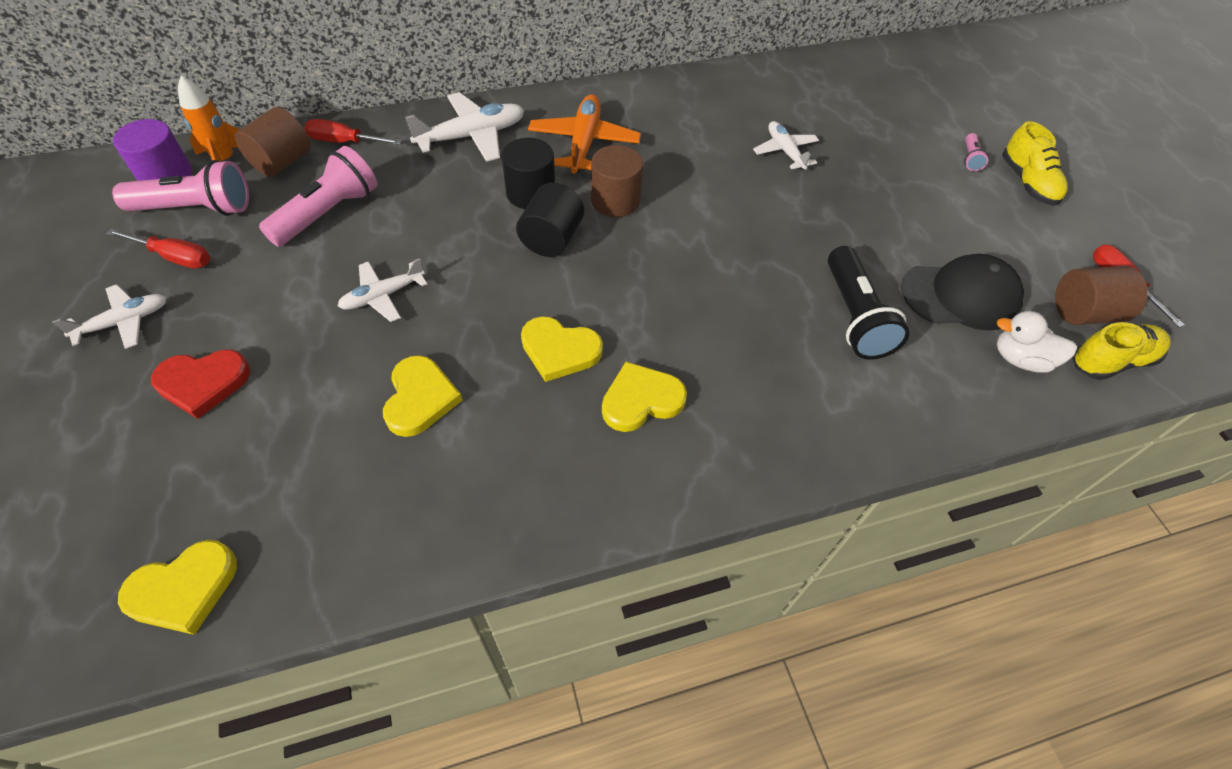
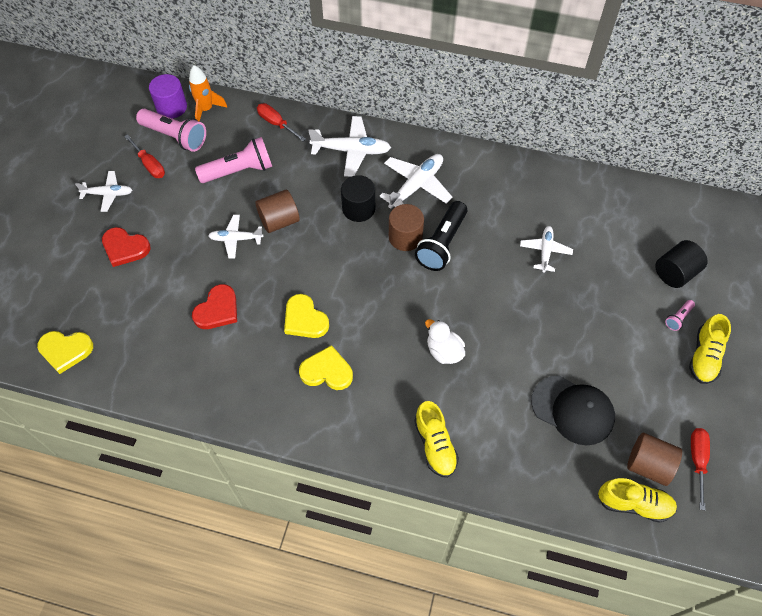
camera: 35 degrees right, 5 degrees up
brown cylinder [234,107,310,177] -> brown cylinder moved to [255,190,300,233]
yellow heart [383,355,462,437] -> red heart [192,284,237,329]
black cylinder [516,182,584,257] -> black cylinder moved to [655,240,707,288]
orange plane [528,94,641,174] -> white plane [379,154,453,209]
black flashlight [828,246,910,359] -> black flashlight moved to [415,201,467,271]
white duck [997,311,1077,373] -> white duck moved to [425,319,465,364]
none -> yellow shoe [414,401,459,478]

